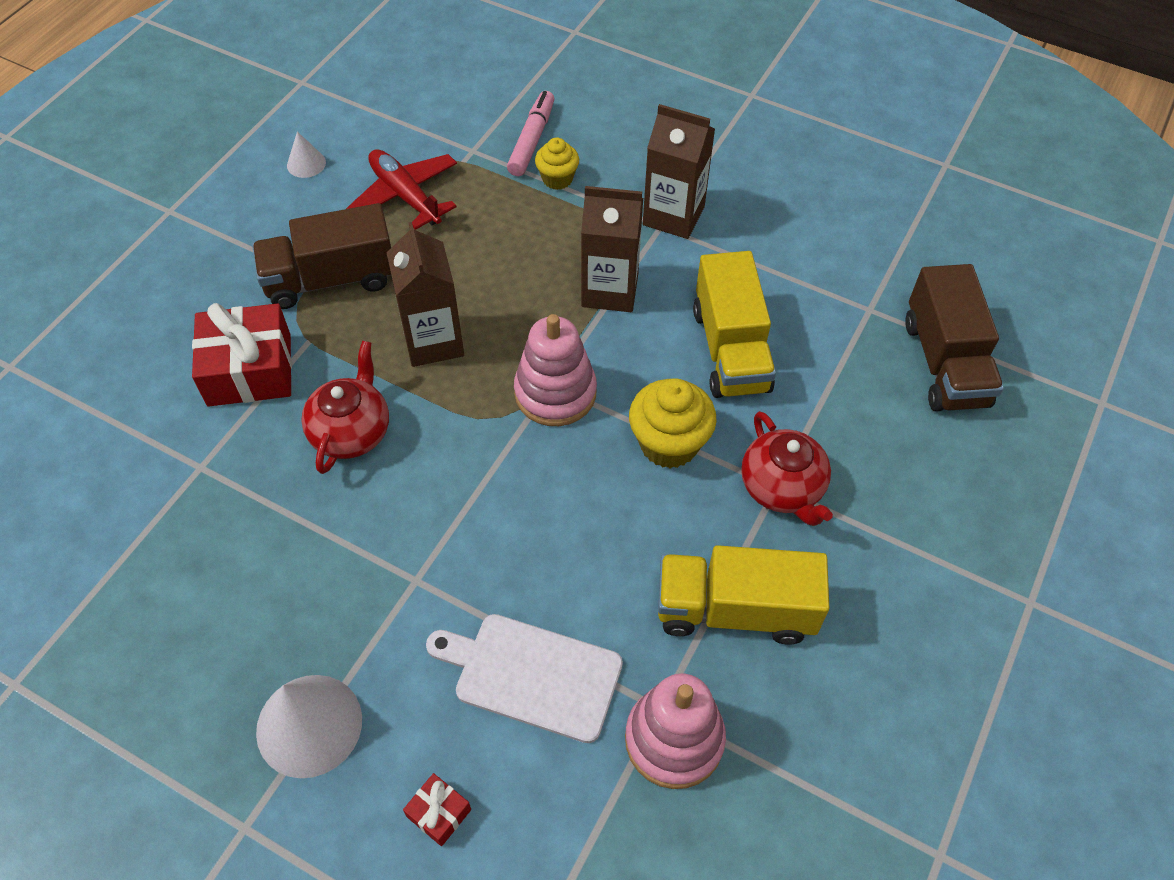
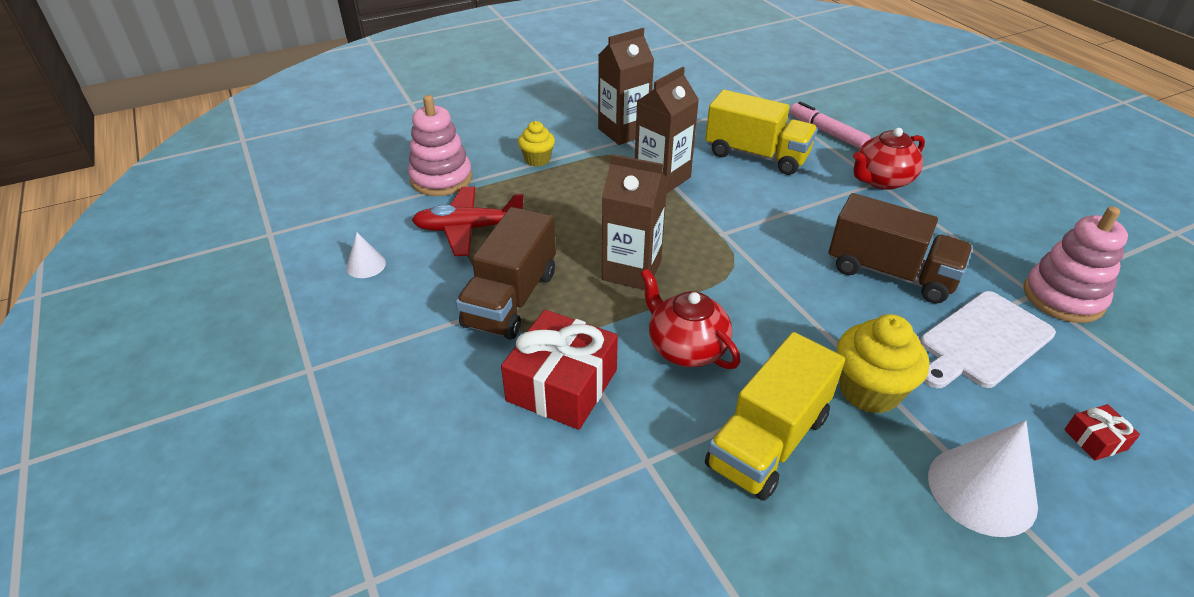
camera: 55 degrees left, 15 degrees down
pink marker [507,91,554,176] -> pink marker moved to [789,101,871,149]
pink stacking toy [514,314,597,426] -> pink stacking toy moved to [408,95,472,196]
yellow cupcake [629,378,717,468] -> yellow cupcake moved to [837,314,929,414]
yellow truck [658,545,829,644] -> yellow truck moved to [705,332,845,501]
red teapot [741,411,833,526] -> red teapot turned 135 degrees clockwise [853,128,925,190]
brown truck [905,264,1004,411] -> brown truck moved to [829,193,973,304]

